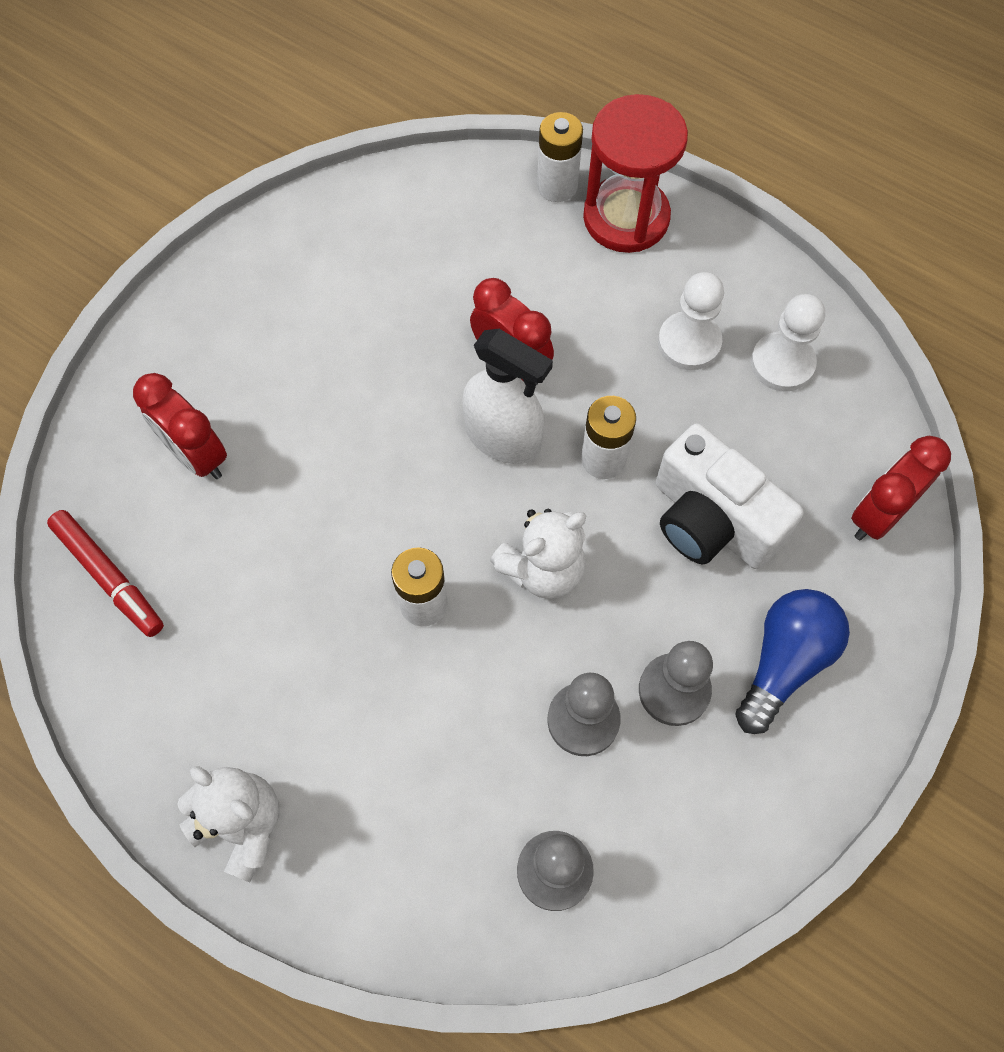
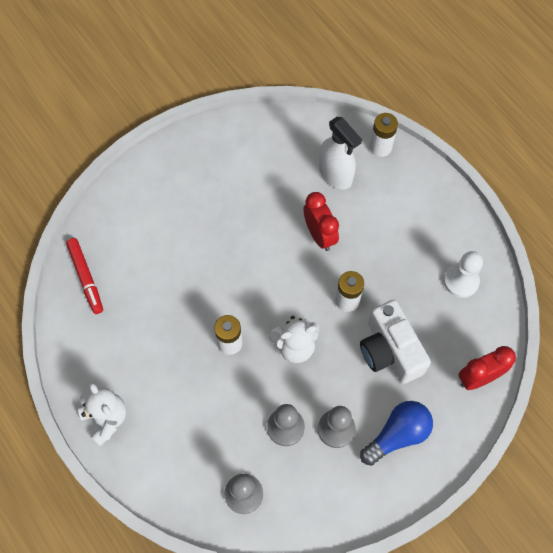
camera: 20 degrees right, 0 degrees up
red clock [133,373,227,479] -> none
white spray bottle [462,329,553,464] -> white spray bottle moved to [319,117,362,189]
red hourglass [583,94,688,253] -> none
white pawn [658,272,724,370] -> none

